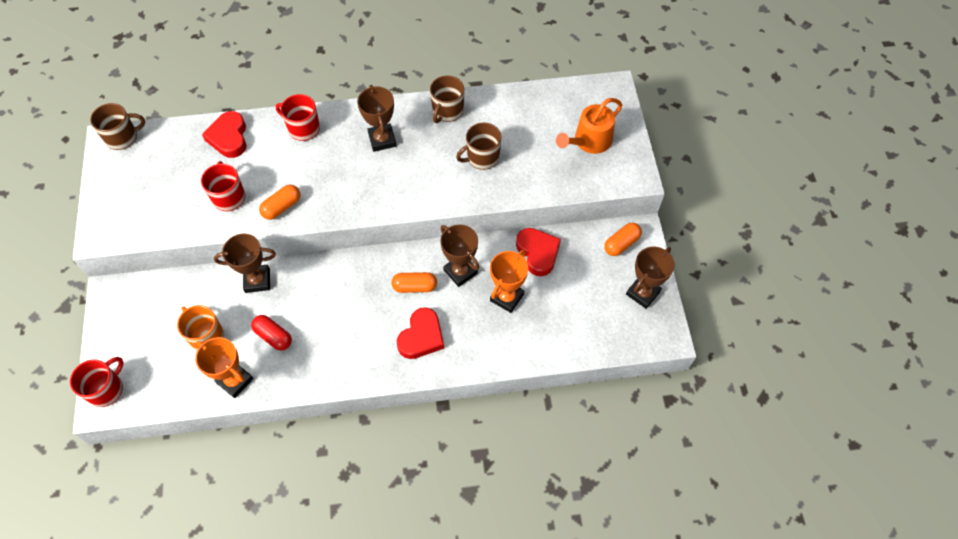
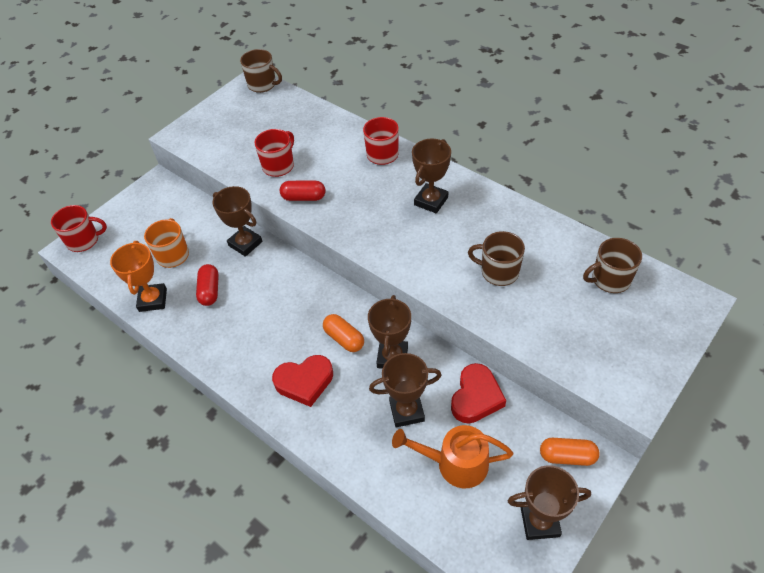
camera: 50 degrees right, 10 degrees down
red heart [202,111,246,158] -> none
orange capsule [259,185,301,220] -> red capsule [280,181,325,201]
brown mug [430,75,464,123] -> brown mug moved to [583,238,642,293]
orange trophy [490,250,528,313] -> brown trophy [369,353,442,427]
orange watering can [556,98,622,154] -> orange watering can moved to [392,425,513,489]

